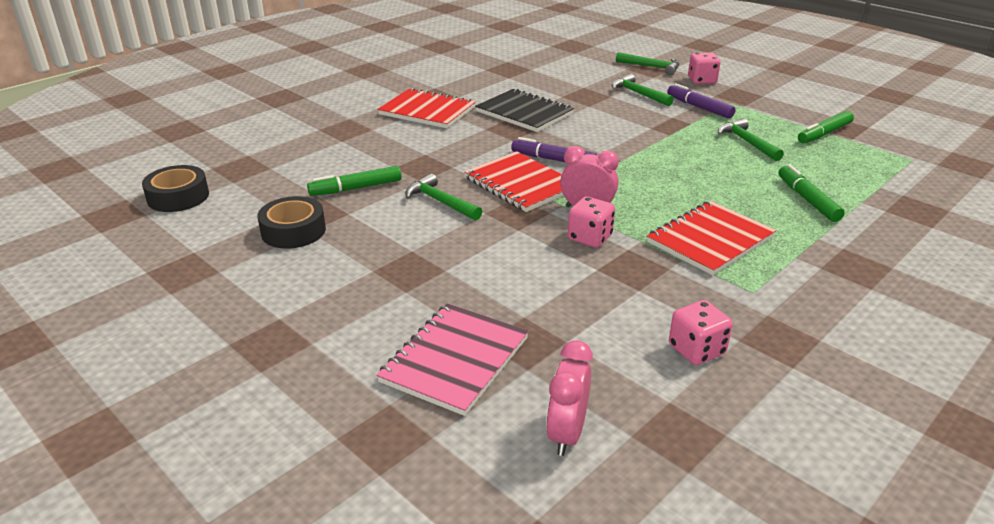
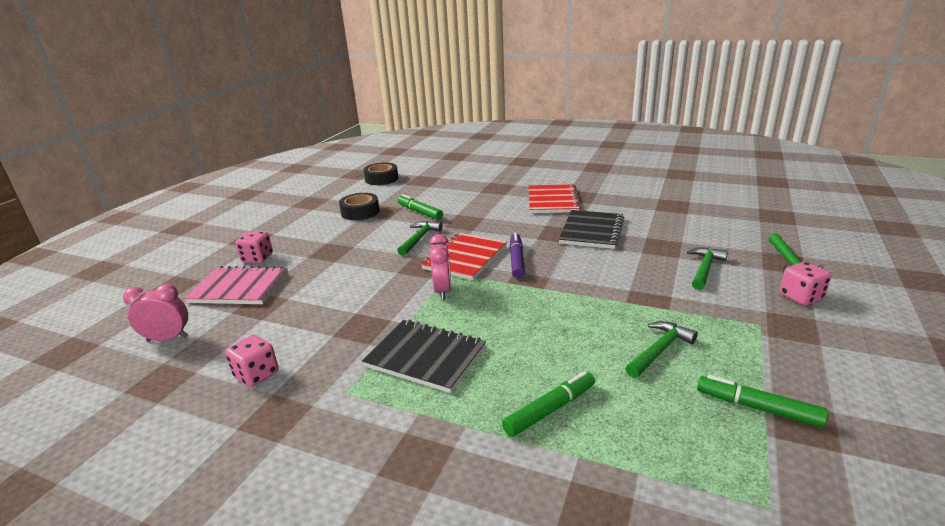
camera: 70 degrees right, 5 degrees down
pink dice [568,196,615,248] -> pink dice moved to [235,231,273,263]
red notebook [647,201,776,275] -> black notebook [362,320,486,393]
purple marker [667,83,735,119] -> none

